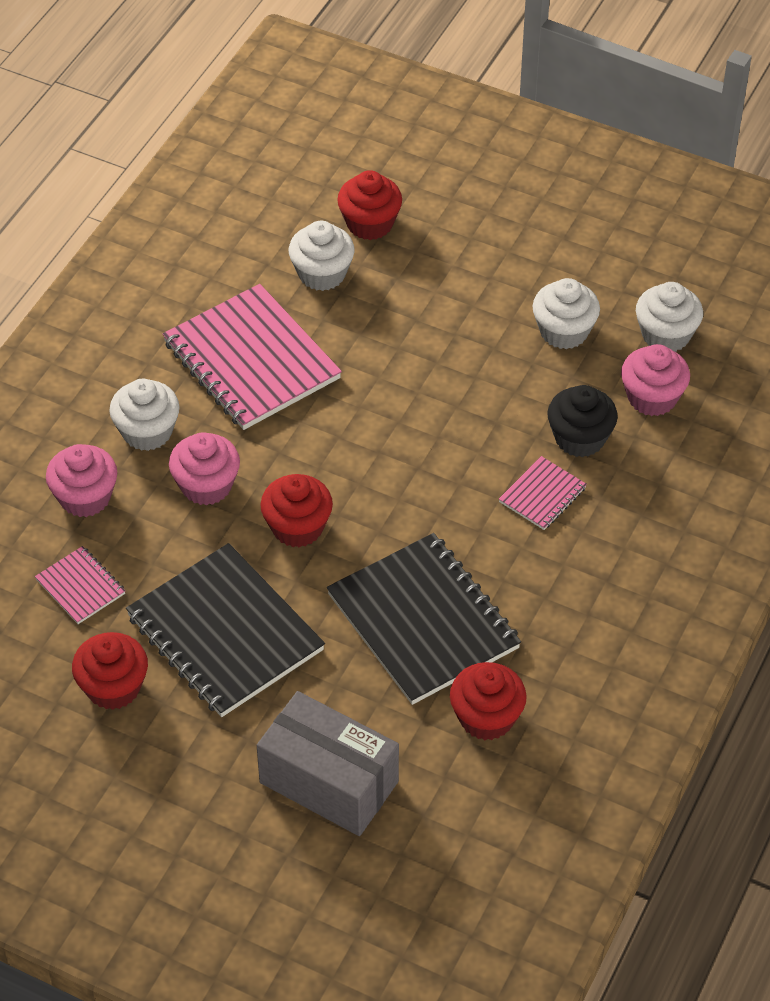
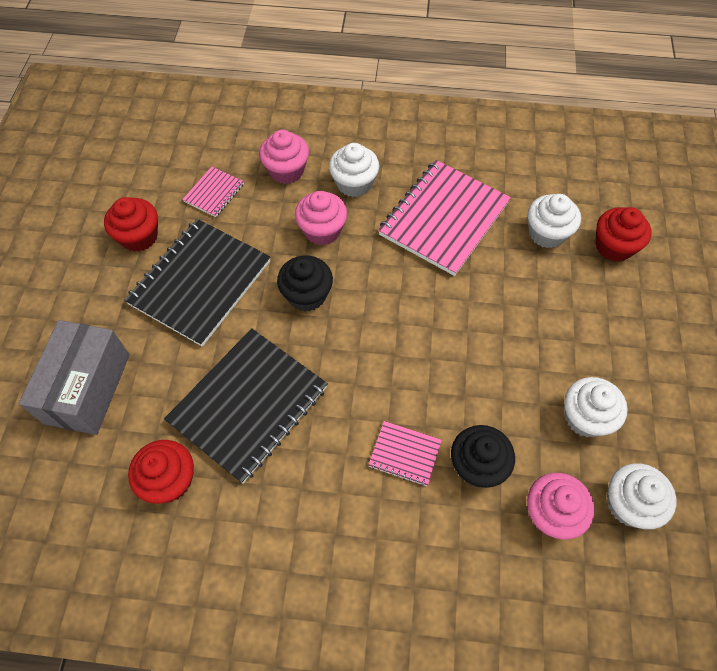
camera: 70 degrees right, 10 degrees up
red cupcake [261,474,333,548] -> black cupcake [277,256,333,311]

